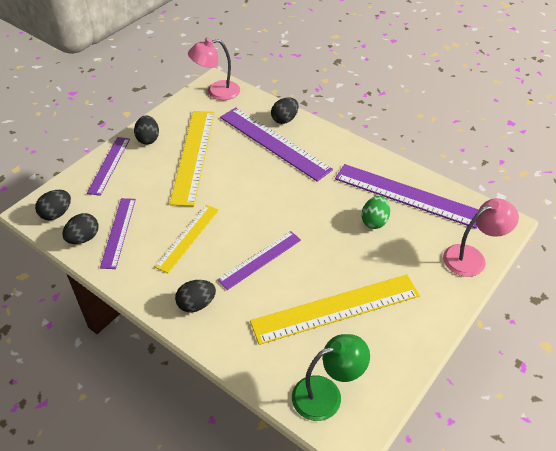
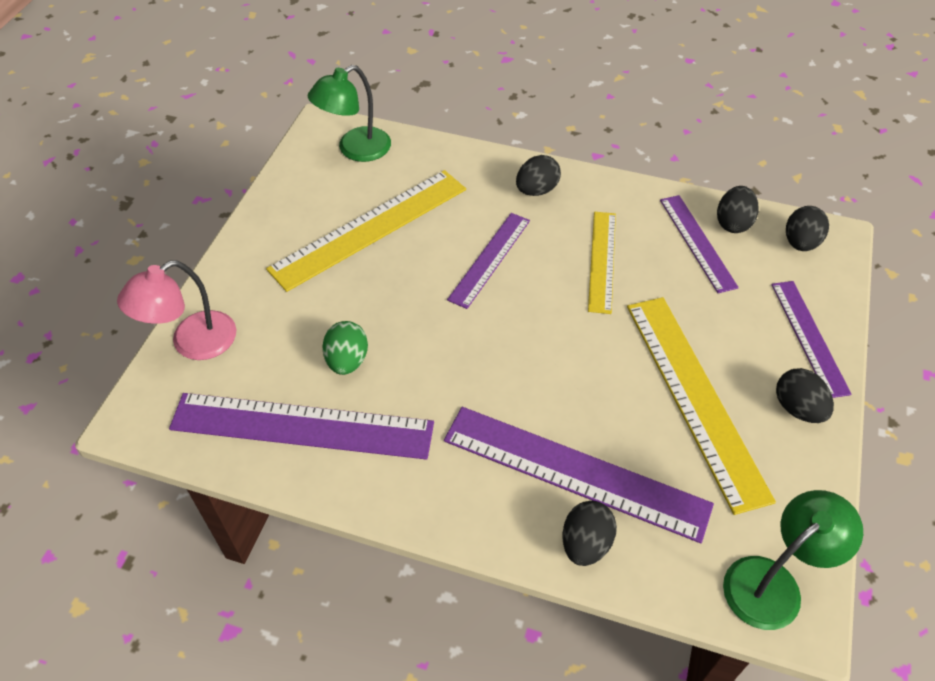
camera: 160 degrees right, 5 degrees up
pink lamp [188,38,240,100] -> green lamp [723,490,863,630]

